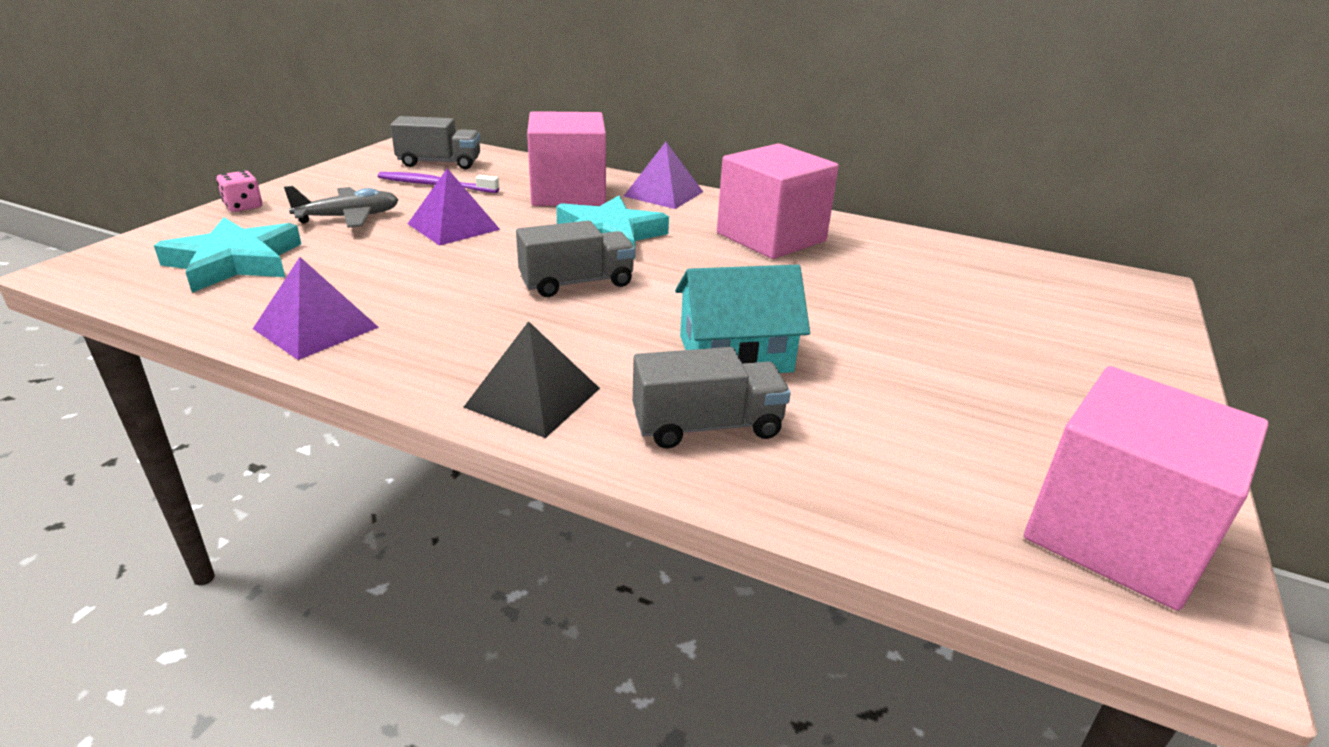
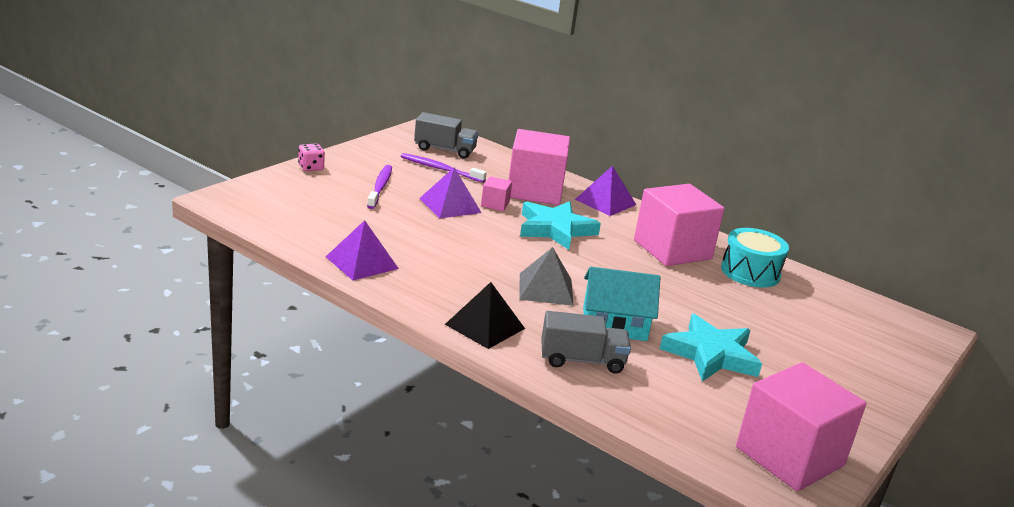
camera: 10 degrees right, 5 degrees down
turquoise star [154,217,301,293] -> turquoise star moved to [660,314,762,382]
grey plane [284,186,399,228] -> purple toothbrush [367,165,392,209]
grey truck [516,221,636,297] -> none
none -> pink cube [481,176,512,211]
none -> grey pyramid [519,247,574,306]
none -> turquoise drum [721,228,789,288]

